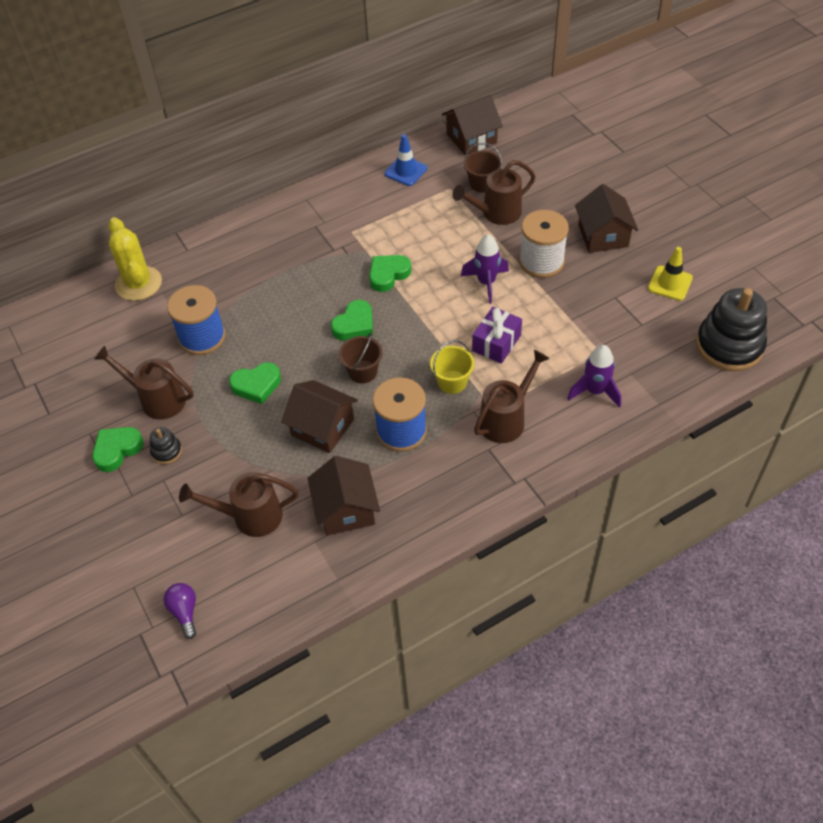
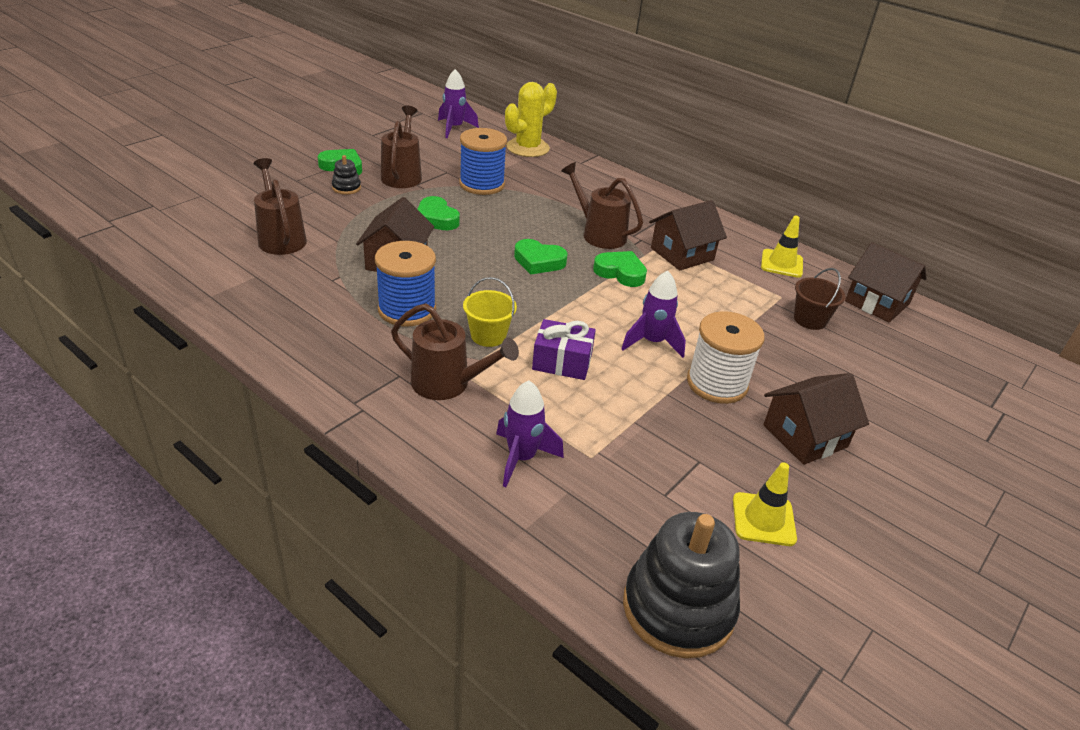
camera: 65 degrees right, 15 degrees down
purple light bulb [164,583,196,639] -> none
brown house [307,456,380,536] -> brown house moved to [649,200,727,271]
brown bucket [339,333,383,384] -> none
blue traffic cone [385,134,427,186] -> yellow traffic cone [761,216,803,278]
brown watering can [453,160,536,225] -> brown watering can moved to [561,162,643,249]
none -> purple rocket [438,69,479,138]

